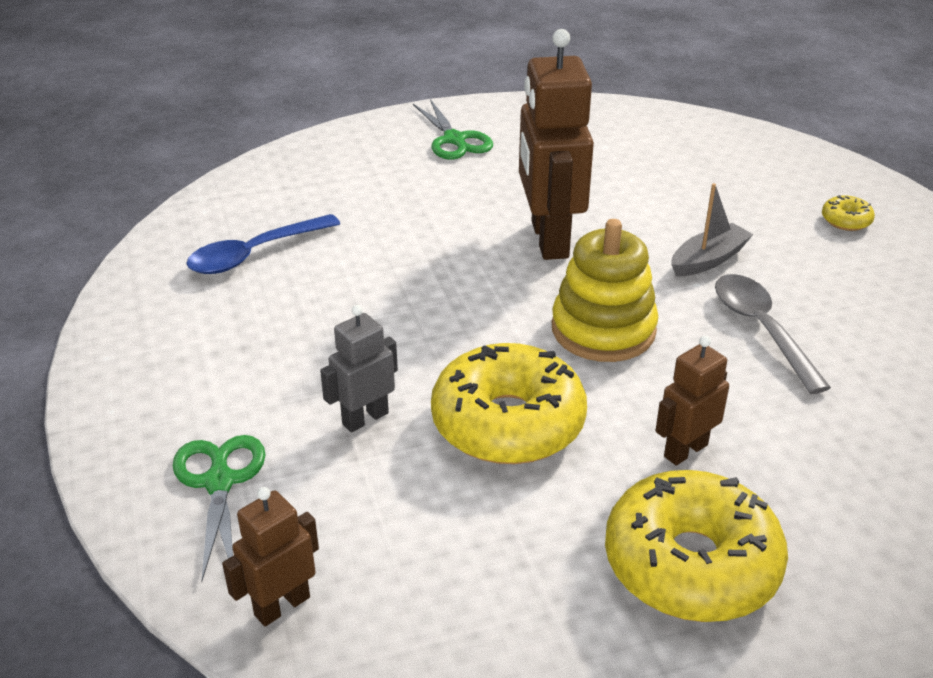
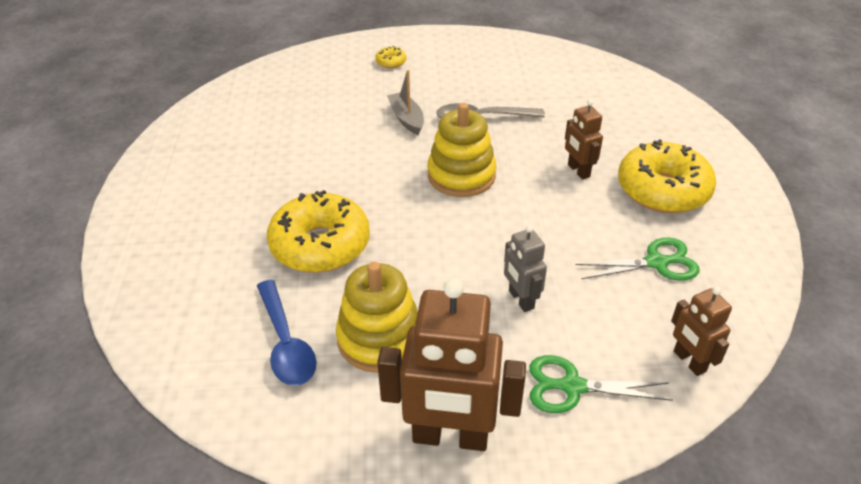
camera: 75 degrees left, 5 degrees up
green scissors [413,99,493,160] -> green scissors moved to [575,237,700,280]
yellow donut [431,343,587,464] -> yellow donut moved to [267,190,370,273]
brown robot [519,29,594,260] -> brown robot moved to [377,278,526,451]
none -> yellow stacking toy [336,262,418,373]

